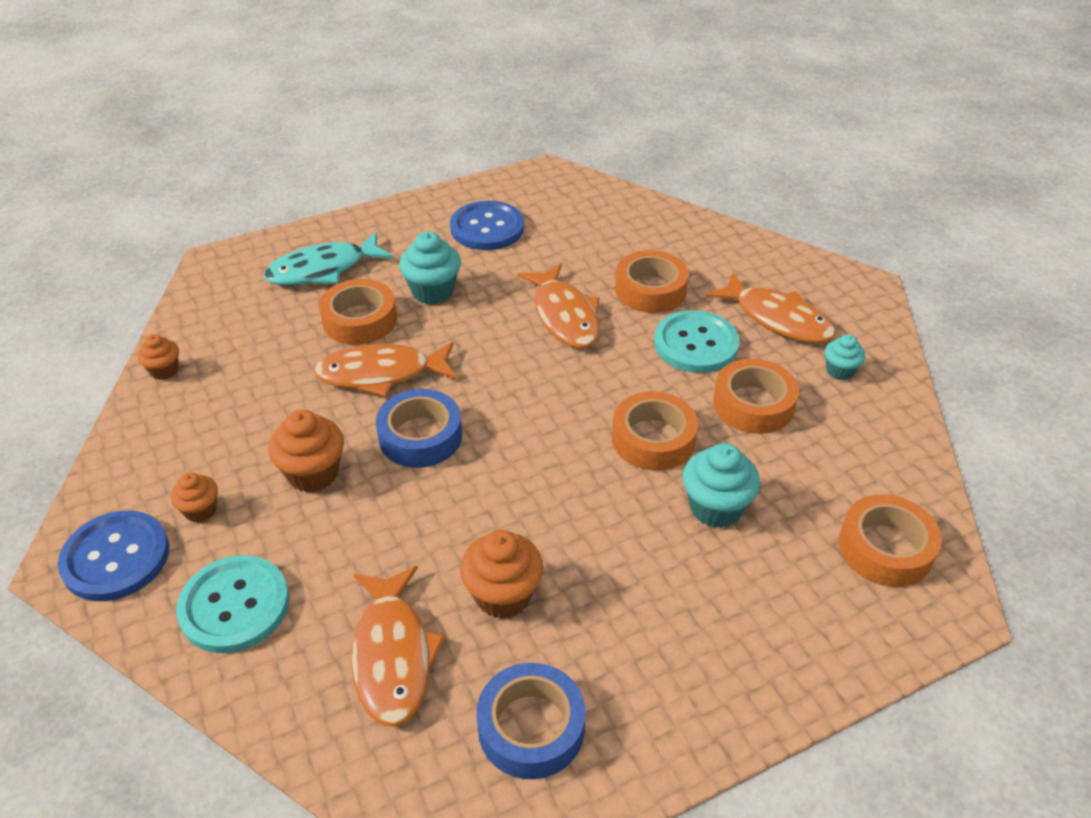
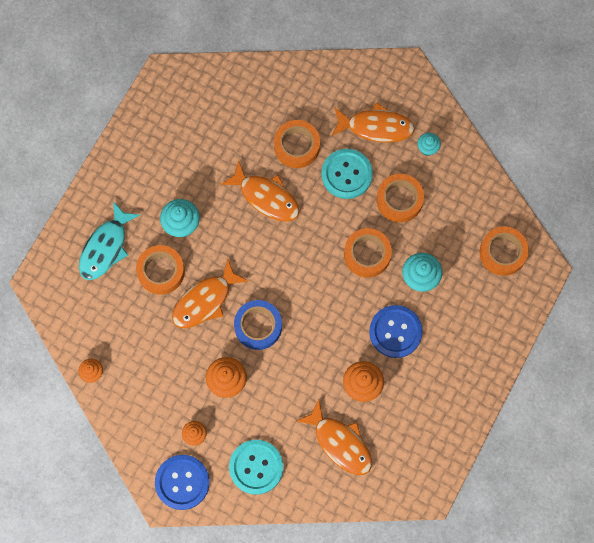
camera: 35 degrees left, 30 degrees up
blue button [450,201,524,250] -> blue button moved to [369,305,423,358]
blue tape [476,663,585,779] -> none

